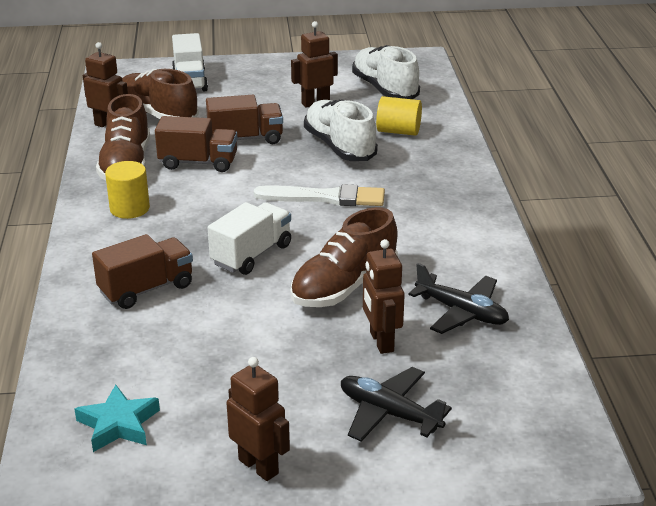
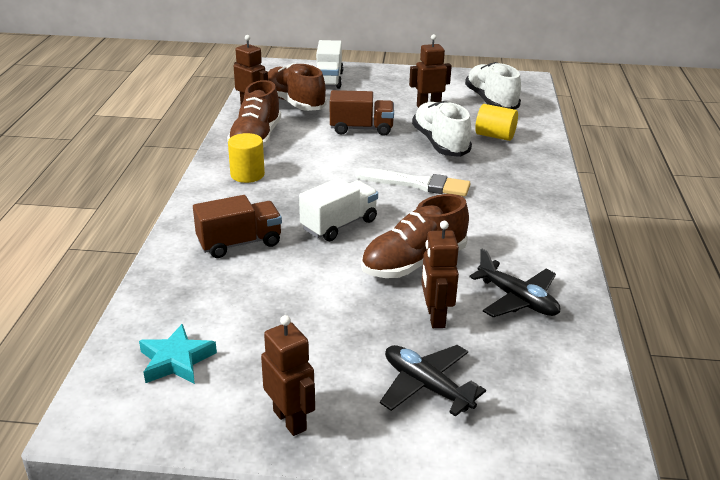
camera: 10 degrees right, 0 degrees up
brown truck [155,116,237,172] -> none

